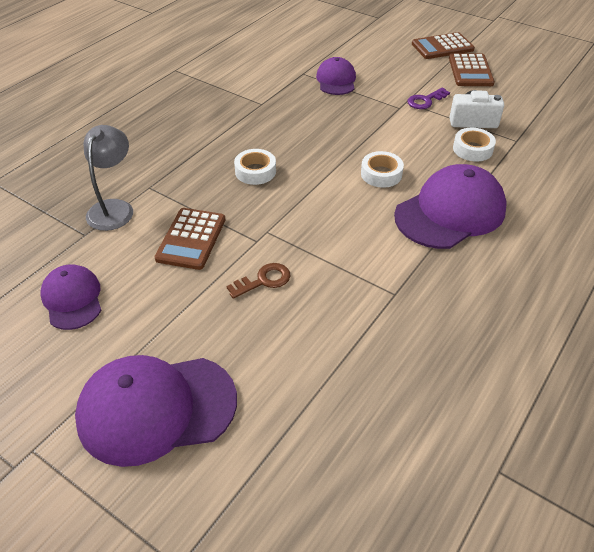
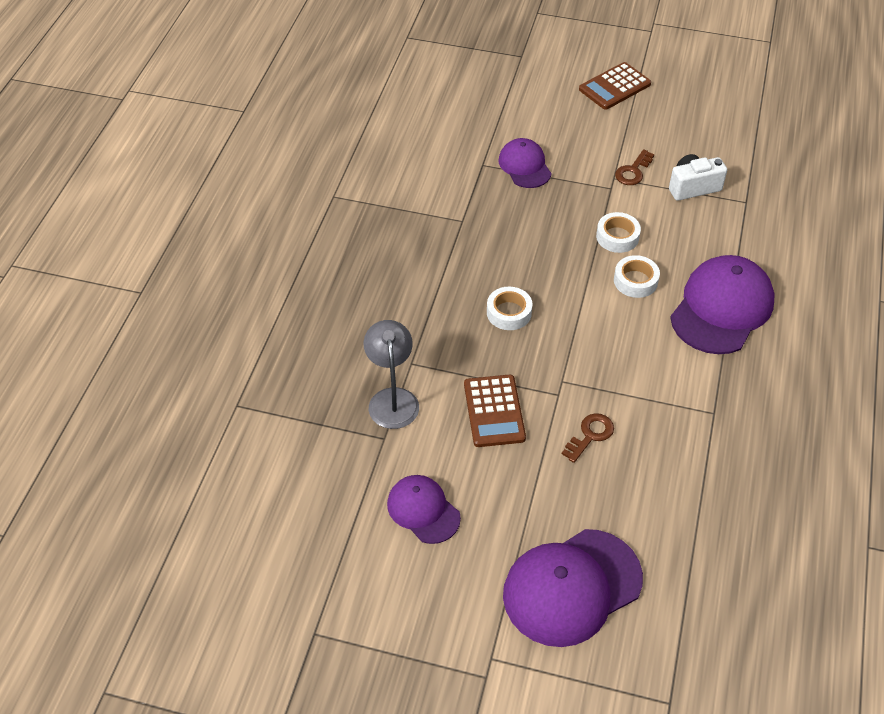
camera: 20 degrees left, 5 degrees up
purple key [407,88,450,109] -> brown key [615,149,654,185]
brown calculator [449,53,495,86] -> none
white tape [453,128,496,162] -> white tape moved to [596,212,641,253]

